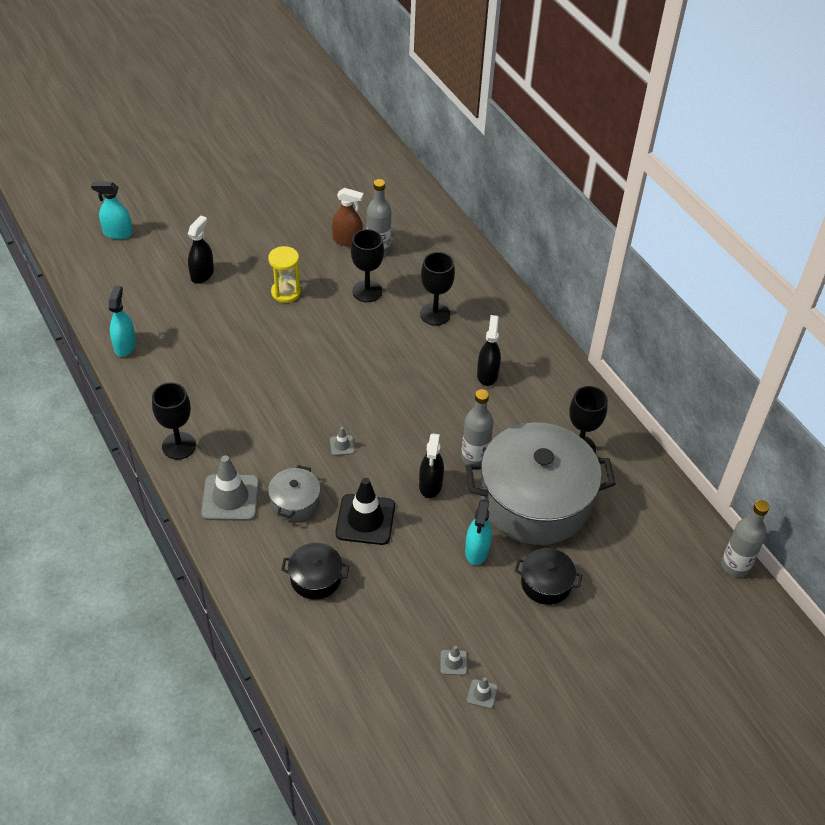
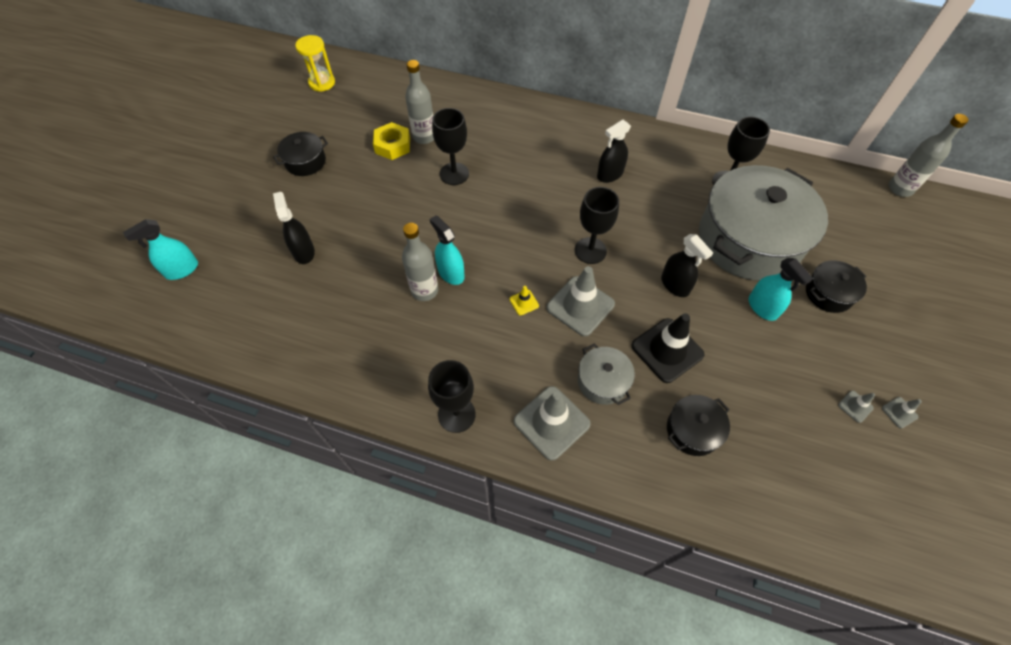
camera: 40 degrees left, 10 degrees up
turquoise spray bottle [109,286,136,357] -> turquoise spray bottle moved to [430,215,465,285]
yellow hourglass [268,246,301,303] -> yellow hourglass moved to [295,35,335,92]
grey traffic cone [330,427,355,456] -> grey traffic cone [546,266,615,336], size x2.23
brown spray bottle [332,188,364,247] -> yellow nut [373,122,410,160]
black goblet [420,252,455,325] -> black goblet moved to [575,187,619,264]
grey bottle [461,389,493,465] -> grey bottle moved to [402,223,438,301]
black spray bottle [477,315,501,386] -> black spray bottle turned 90 degrees counterclockwise [597,120,631,183]
none -> black pot [273,132,328,176]
none -> yellow traffic cone [510,286,539,315]

